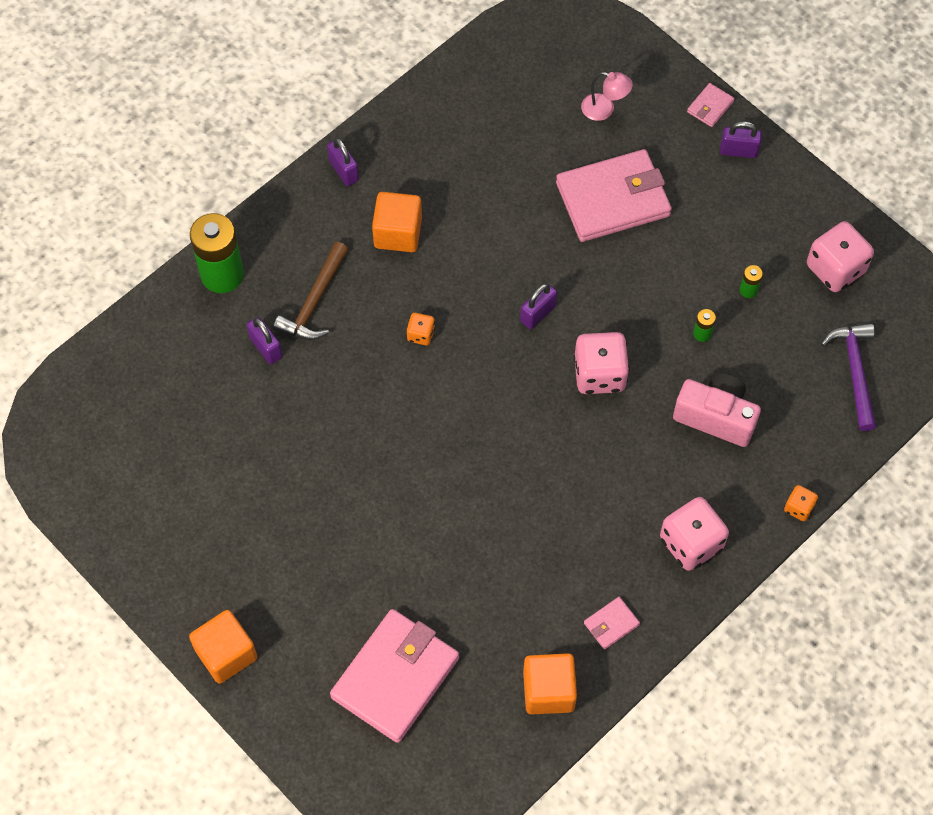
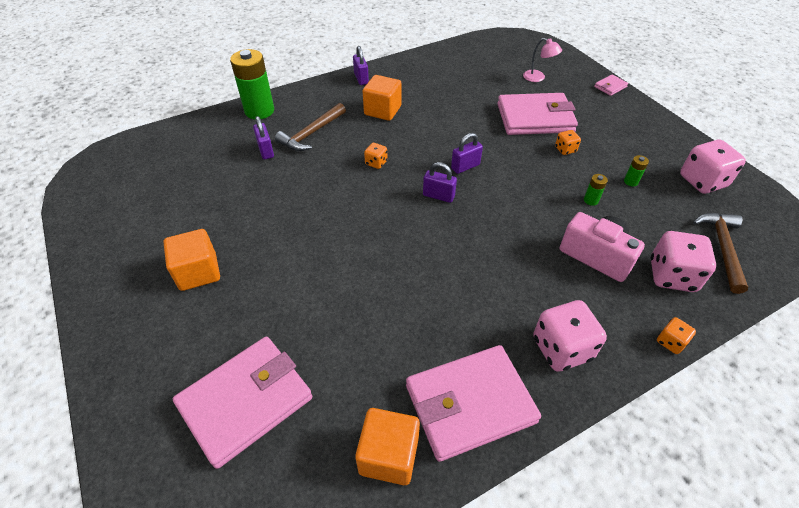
camera: 15 degrees right, 15 degrees down
orange cube [189,610,258,684] -> orange cube moved to [163,229,220,291]
pink dice [574,332,630,394] -> pink dice moved to [651,231,716,292]
pink wallet [584,597,640,649] -> pink wallet [406,345,541,462], size x2.37
purple padlock [720,121,762,158] -> purple padlock moved to [423,162,457,203]
purple hammer [821,323,876,431] -> brown hammer [693,213,748,294]
none -> orange dice [555,130,581,155]

